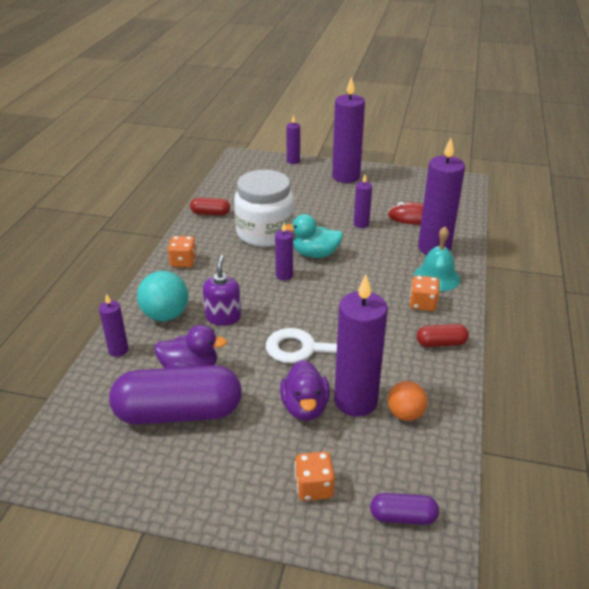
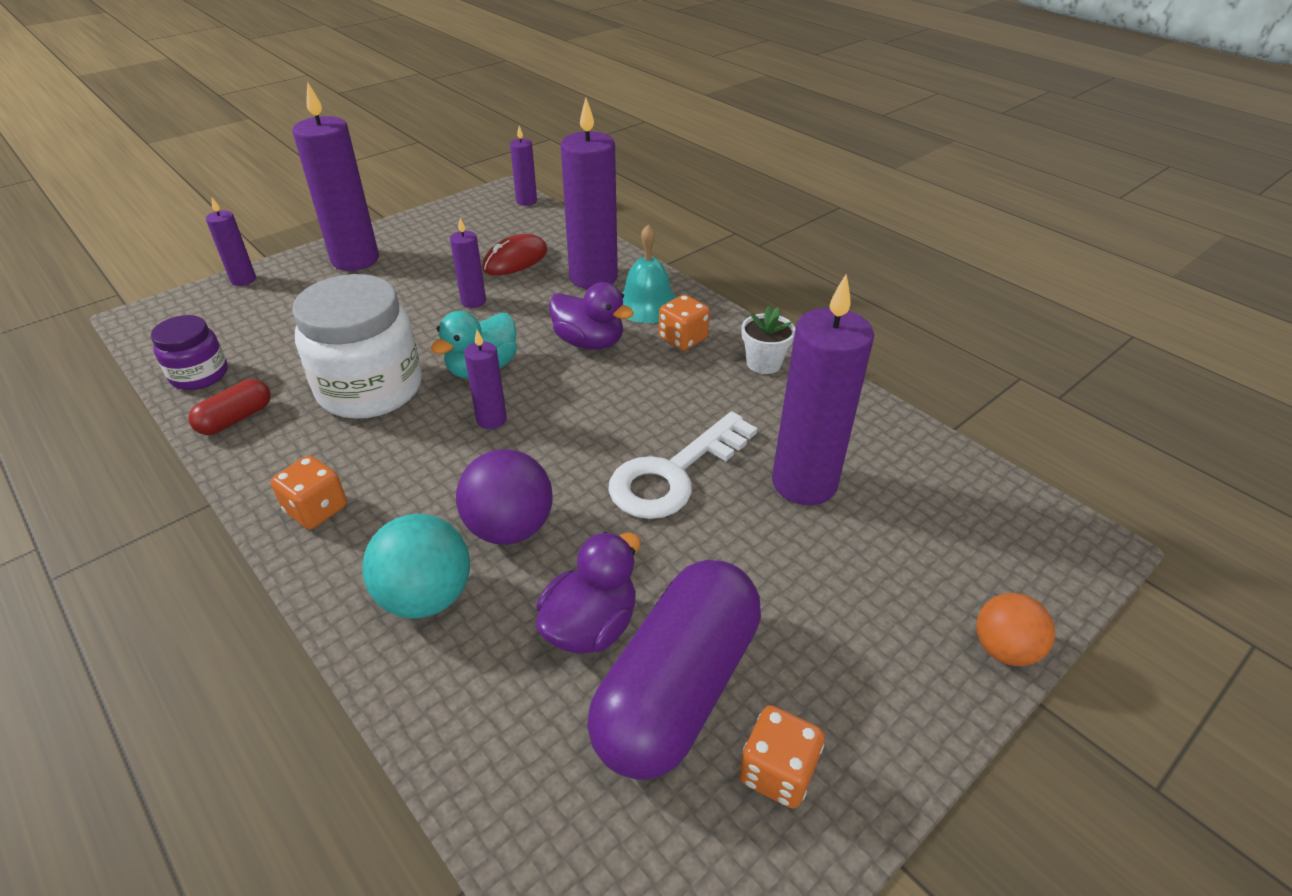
camera: 55 degrees left, 5 degrees up
purple candle [99,293,129,357] -> purple candle moved to [510,126,537,206]
purple soap dispenser [203,255,241,326] -> purple ball [456,449,553,545]
purple duck [280,359,330,421] -> purple duck moved to [549,282,634,350]
orange dice [295,451,335,501] -> orange dice moved to [739,705,825,808]
purple capsule [370,493,439,525] -> none
orange ball [388,381,428,421] -> orange ball moved to [976,593,1055,666]
red capsule [416,324,469,347] -> white flower pot [741,306,795,374]
none -> purple jar [151,315,228,390]

